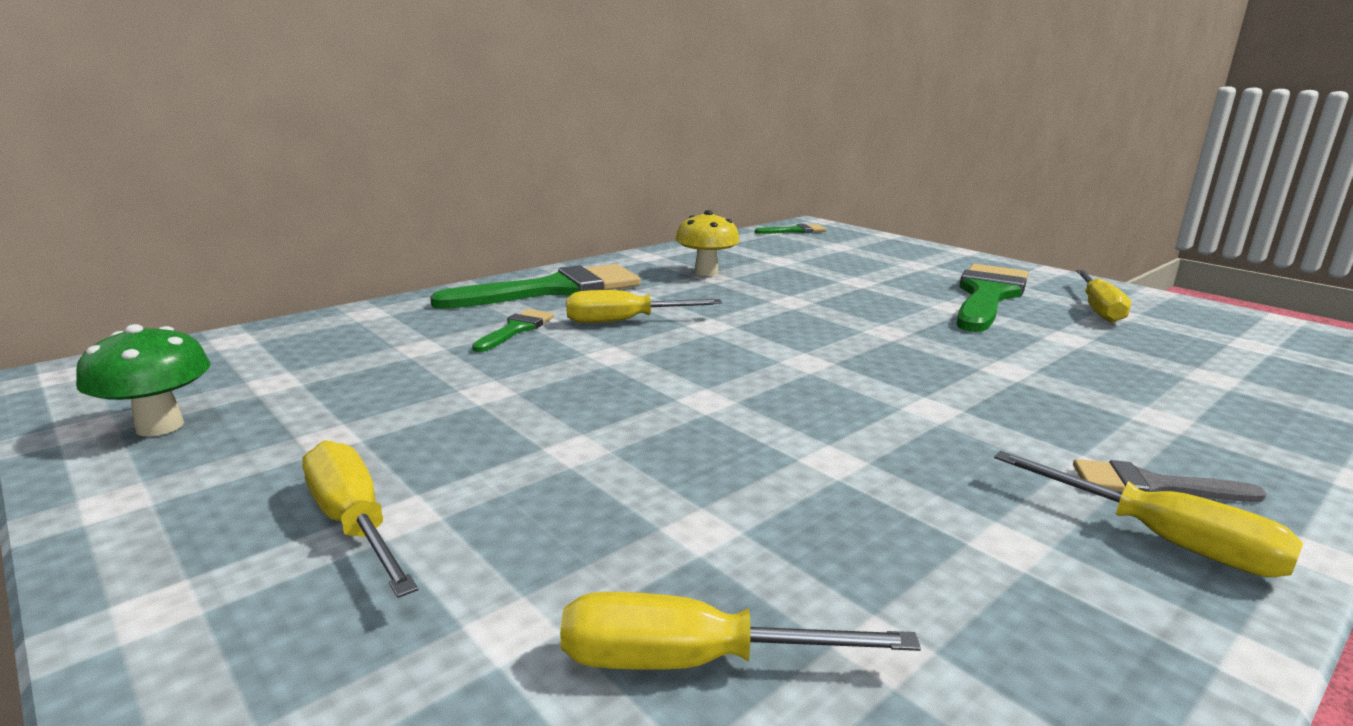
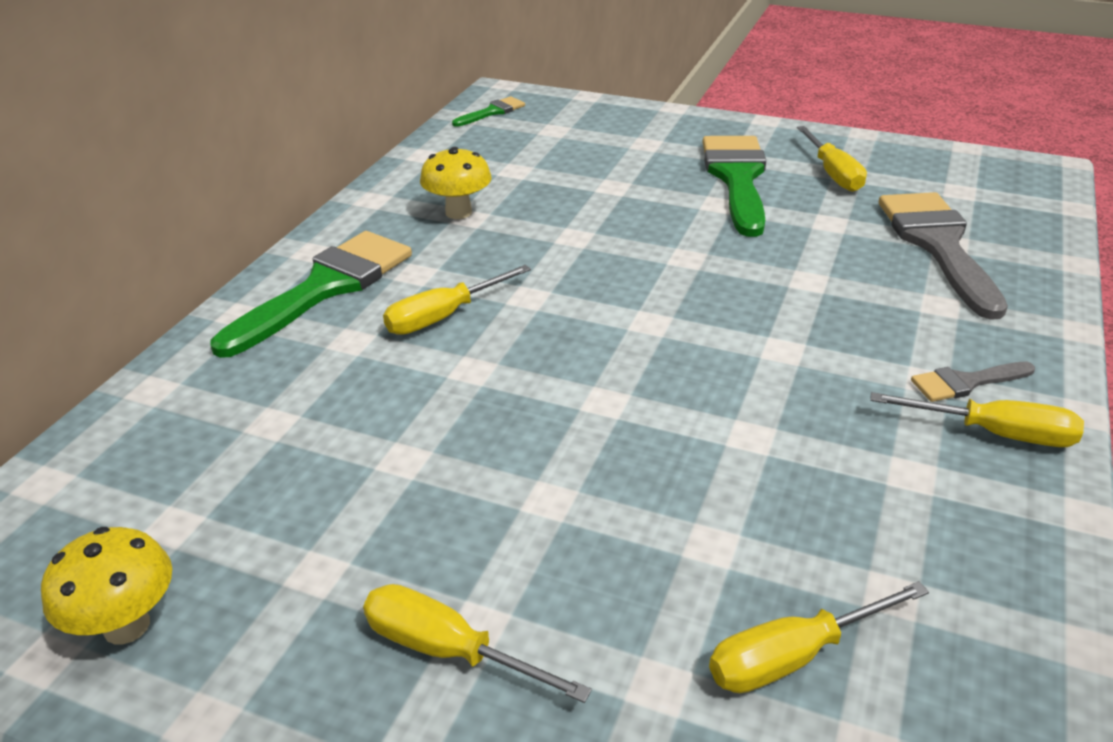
camera: 25 degrees left, 15 degrees up
green mushroom [76,324,211,437] -> yellow mushroom [41,527,172,644]
green brush [472,309,554,352] -> none
none -> grey brush [879,192,1008,320]

